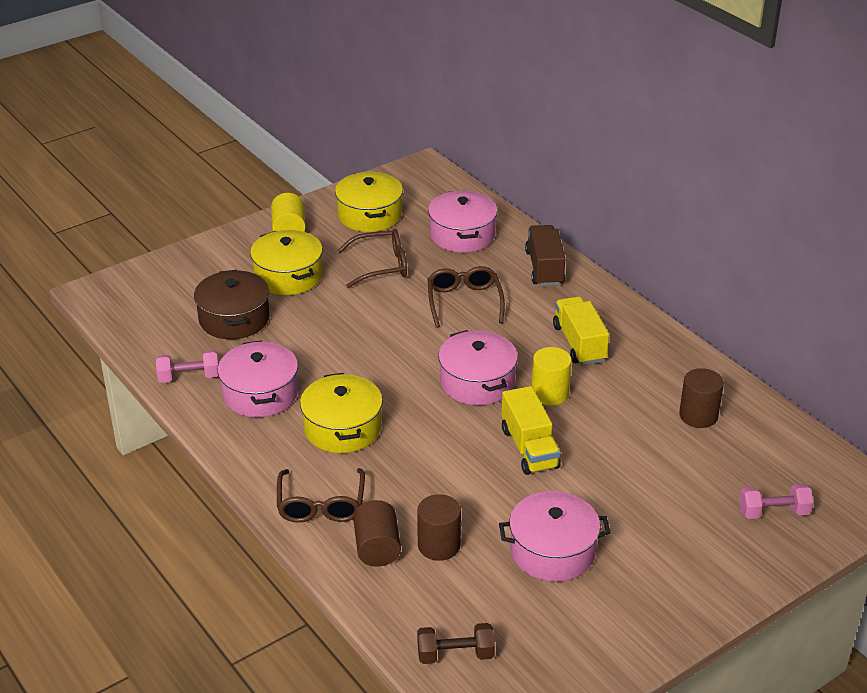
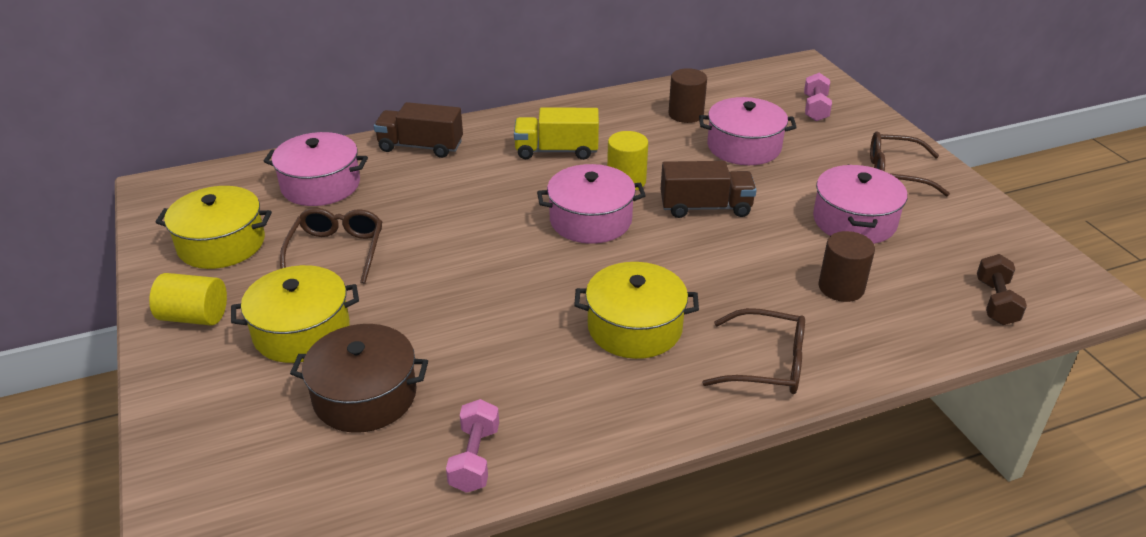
camera: 75 degrees left, 0 degrees up
pink pot [218,341,298,417] -> pink pot moved to [699,97,797,165]
brown cylinder [353,500,401,567] -> none
brown glasses [427,266,505,328] -> brown glasses moved to [870,132,950,196]
yellow truck [502,386,561,475] -> brown truck [660,161,757,218]

